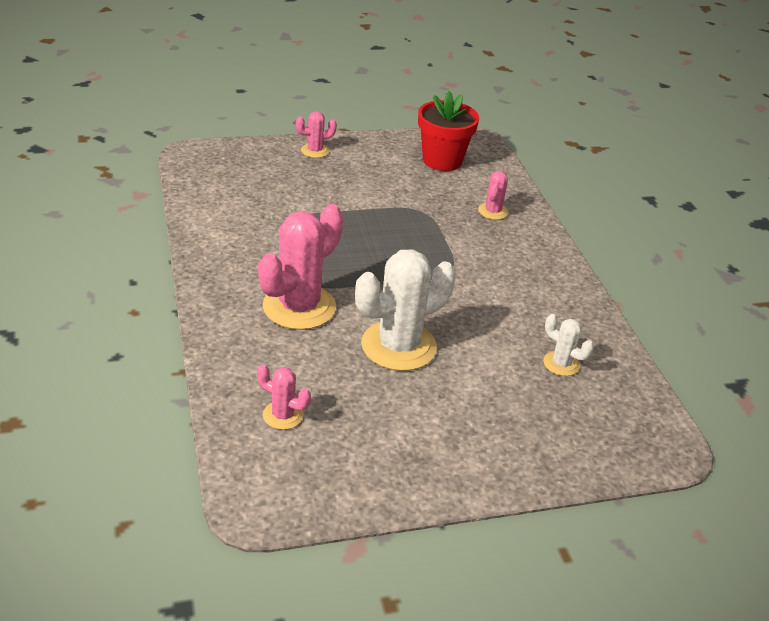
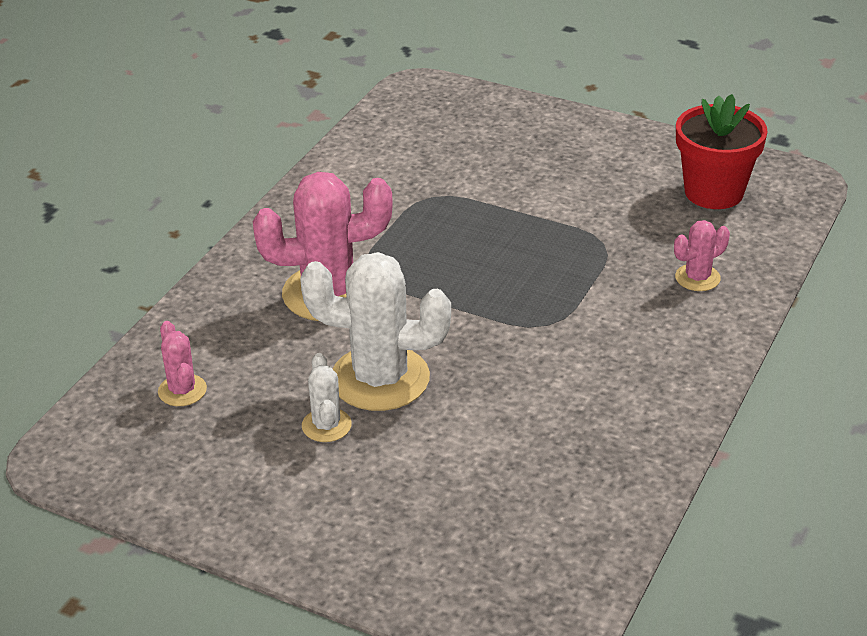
camera: 45 degrees right, 0 degrees up
pink cactus [296,111,337,158] -> none
white cactus [543,314,594,376] -> white cactus moved to [302,353,352,442]

